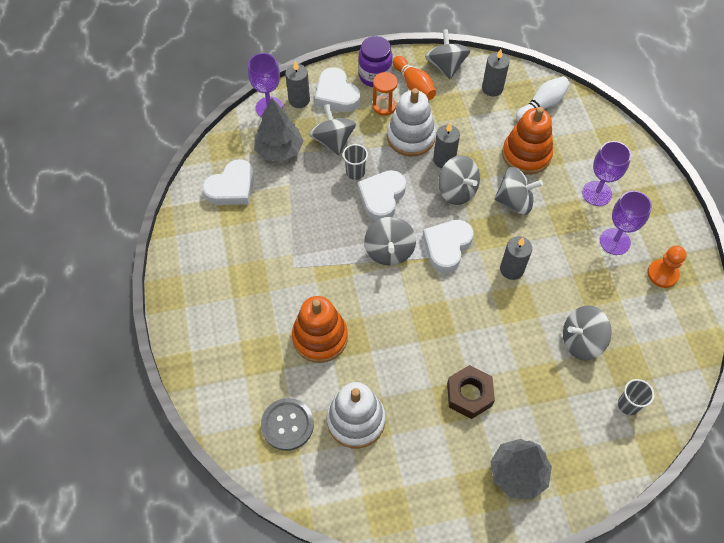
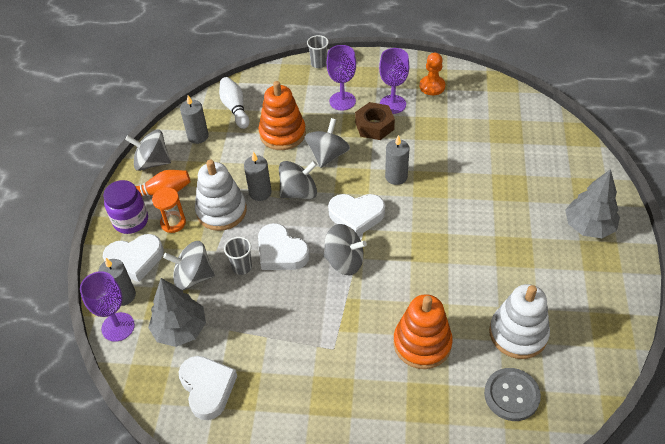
camera: 70 degrees left, 10 degrees down
white heart [423,220,474,273] -> white heart turned 45 degrees counterclockwise [328,194,385,236]
brown nut [447,365,495,419] -> brown nut moved to [355,102,395,140]
grey spinning top [563,305,612,360] -> none
grey cup [618,379,654,415] -> grey cup moved to [307,35,329,68]

